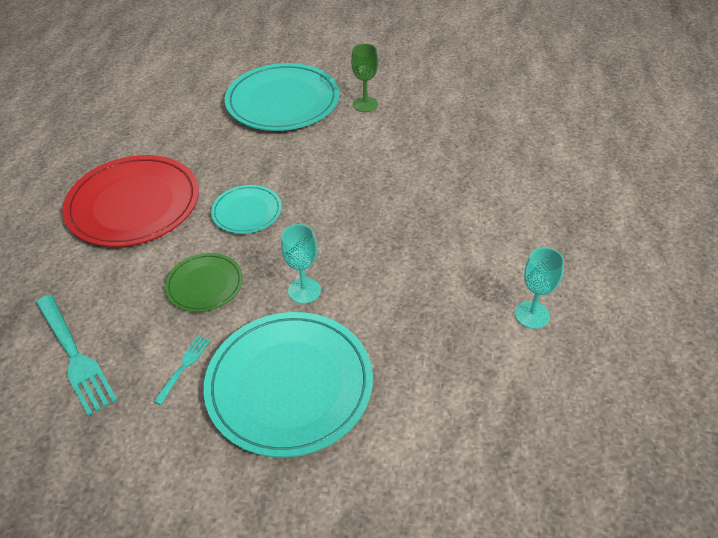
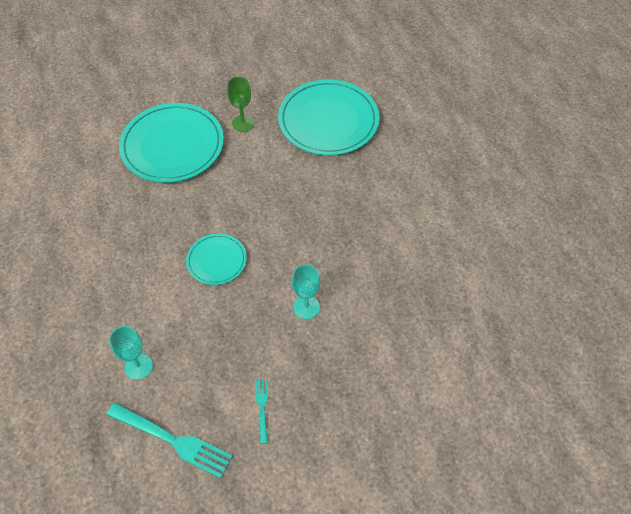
camera: 30 degrees left, 10 degrees up
red plate [62,155,199,247] -> none
green plate [165,253,243,312] -> none
turquoise plate [204,312,373,458] -> turquoise plate moved to [278,80,379,155]
turquoise goblet [515,247,564,329] -> turquoise goblet moved to [109,326,153,380]

